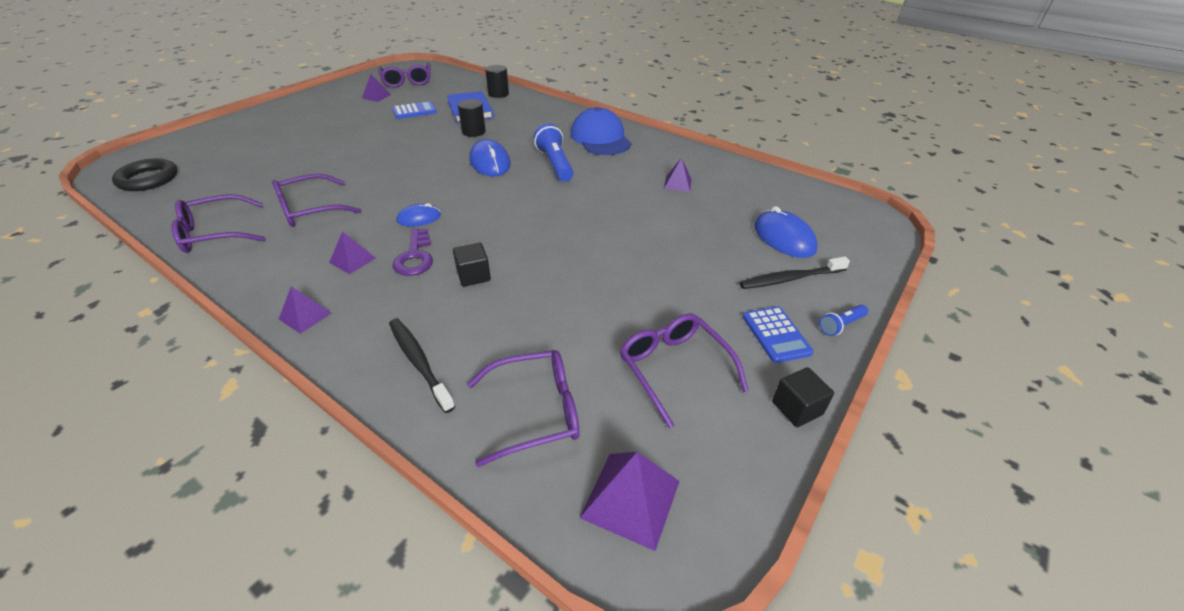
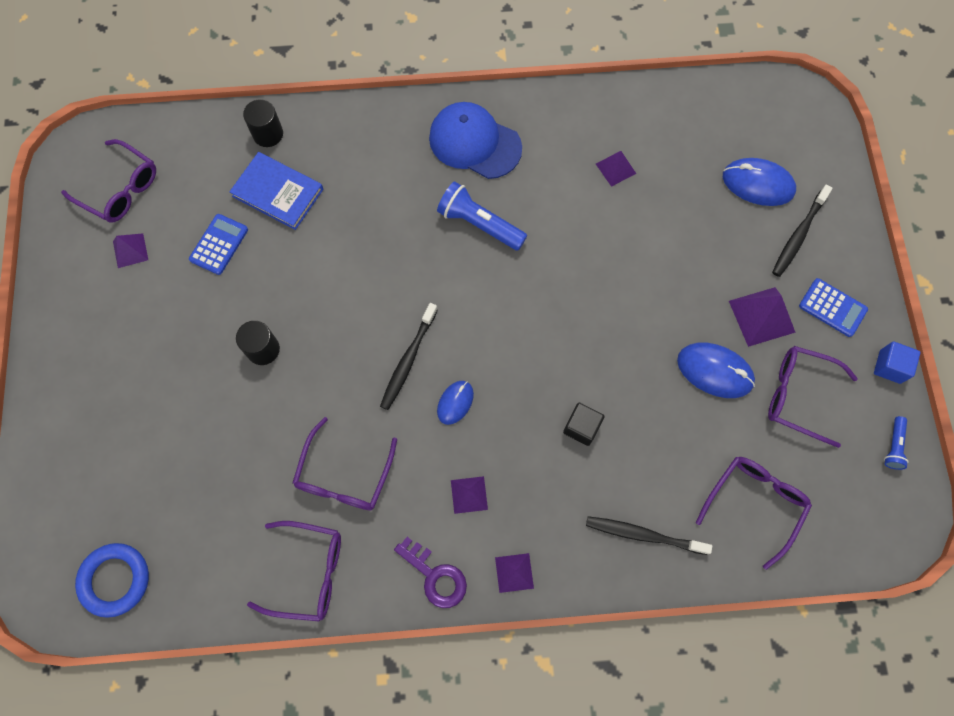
camera: 40 degrees left, 30 degrees up
black ring [112,158,178,191] -> blue ring [75,543,149,618]
purple glasses [171,194,265,253] -> purple glasses turned 105 degrees counterclockwise [247,521,341,622]
purple key [393,228,433,276] -> purple key moved to [394,537,467,608]
black cylinder [458,99,486,137] -> black cylinder moved to [236,321,280,365]
blue mouse [470,139,511,176] -> blue mouse moved to [677,342,755,398]
purple pyramid [580,452,680,551] -> purple pyramid moved to [729,287,796,347]
black cube [772,367,834,427] -> blue cube [874,342,921,384]
blue flashlight [819,305,868,336] -> blue flashlight moved to [884,416,908,470]
none -> black toothbrush [380,303,438,410]

